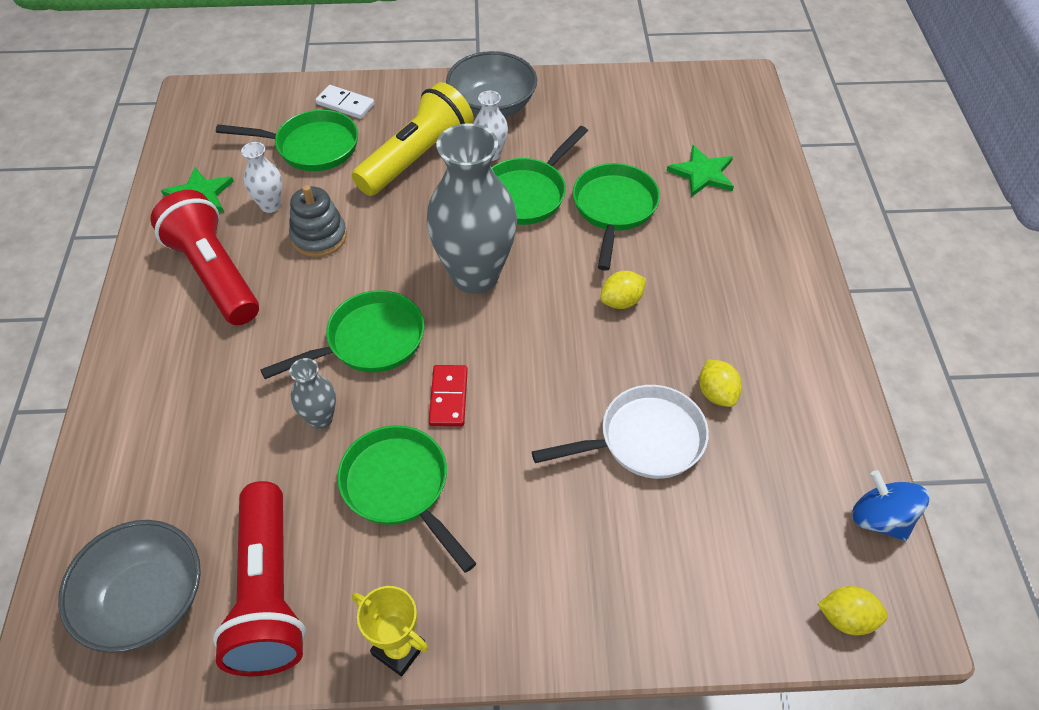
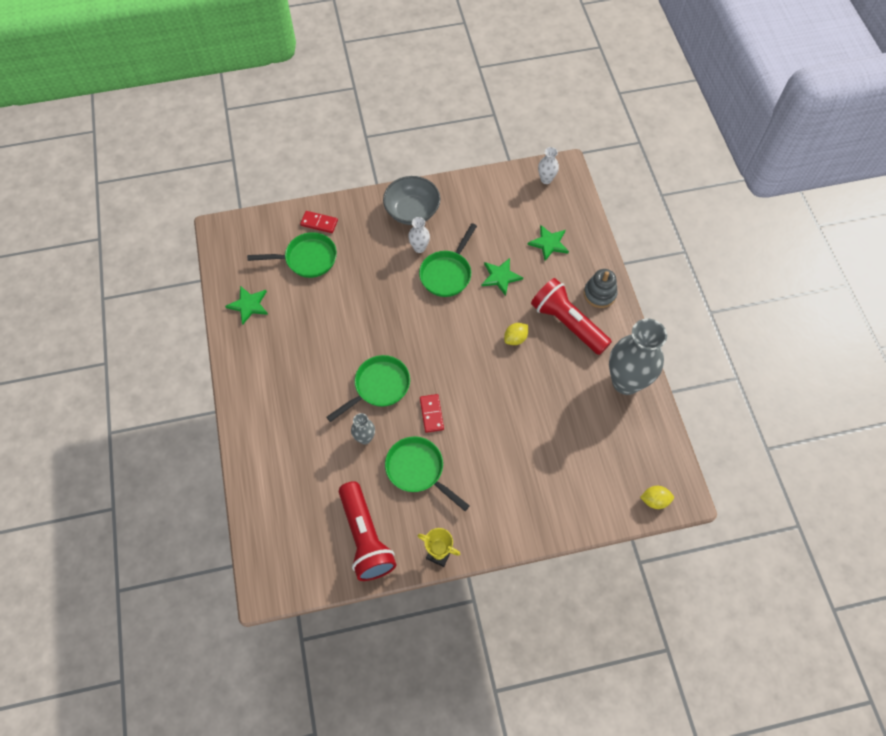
camera: 10 degrees left, 10 degrees up
grey bowl [58,520,201,653] -> none
red flashlight [150,190,259,325] -> red flashlight moved to [531,278,612,355]
white vase [241,142,282,213] -> white vase moved to [538,147,559,184]
grey stacking toy [289,185,347,257] -> grey stacking toy moved to [584,269,618,308]
white domino [316,85,375,119] -> red domino [300,211,338,233]
yellow flashlight [352,82,474,196] -> none
grey vase [427,123,517,294] -> grey vase moved to [609,319,667,395]
white pan [532,385,709,479] -> none
green pan [573,163,660,271] -> green star [482,258,523,296]
yellow lemon [699,360,742,407] -> none
blue spinning top [852,470,929,541] -> none

